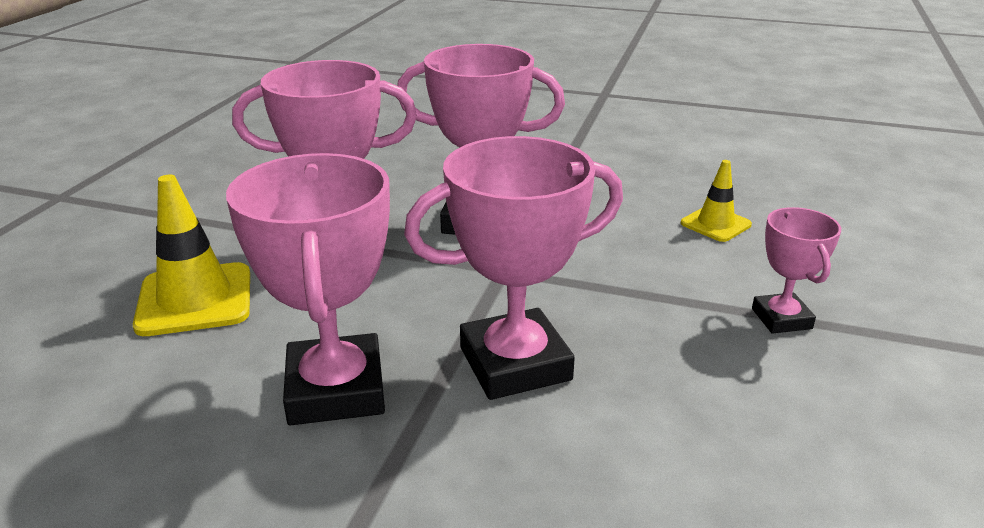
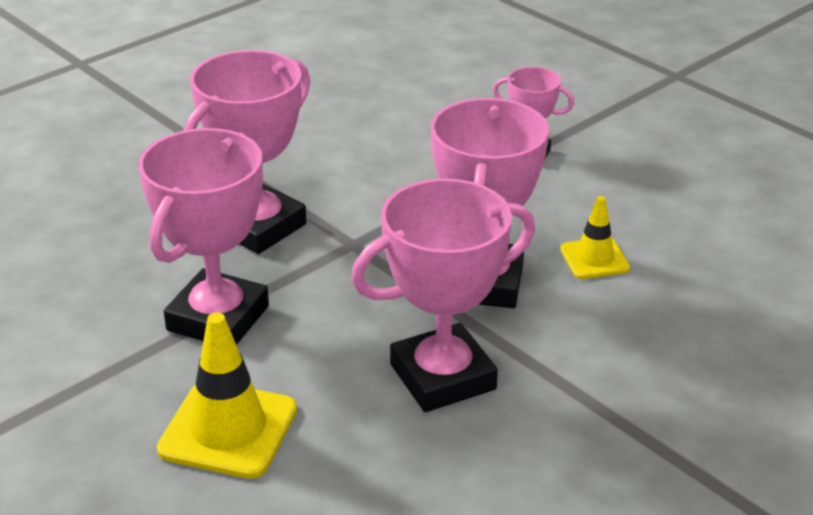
camera: 60 degrees left, 5 degrees up
pink trophy [226,153,390,425] -> pink trophy turned 45 degrees counterclockwise [351,178,535,412]
yellow traffic cone [681,160,752,242] -> yellow traffic cone moved to [560,196,630,279]

